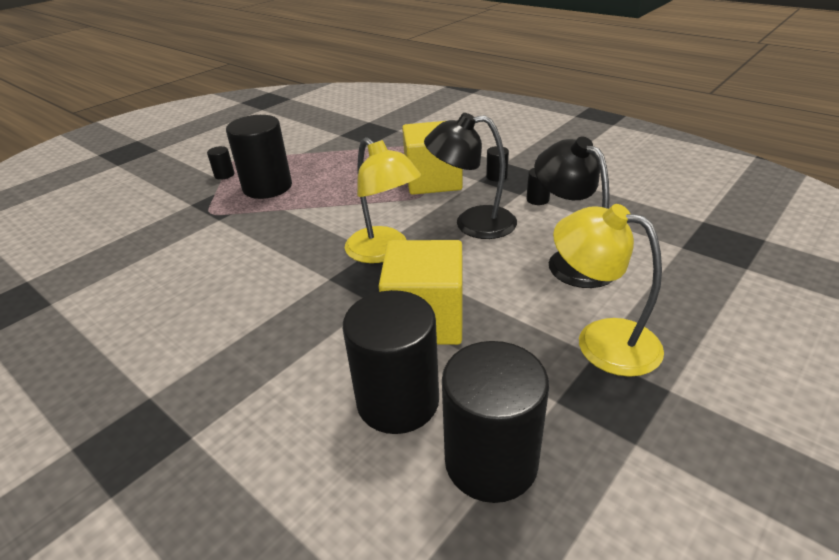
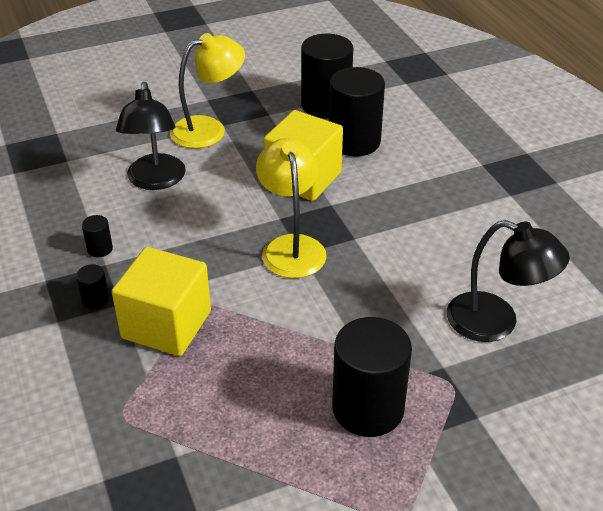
camera: 155 degrees left, 5 degrees up
black cylinder [207,146,234,180] -> none
black lamp [424,113,517,239] -> black lamp moved to [447,220,570,342]
yellow lamp [553,204,664,377] -> yellow lamp turned 90 degrees counterclockwise [170,33,245,149]

